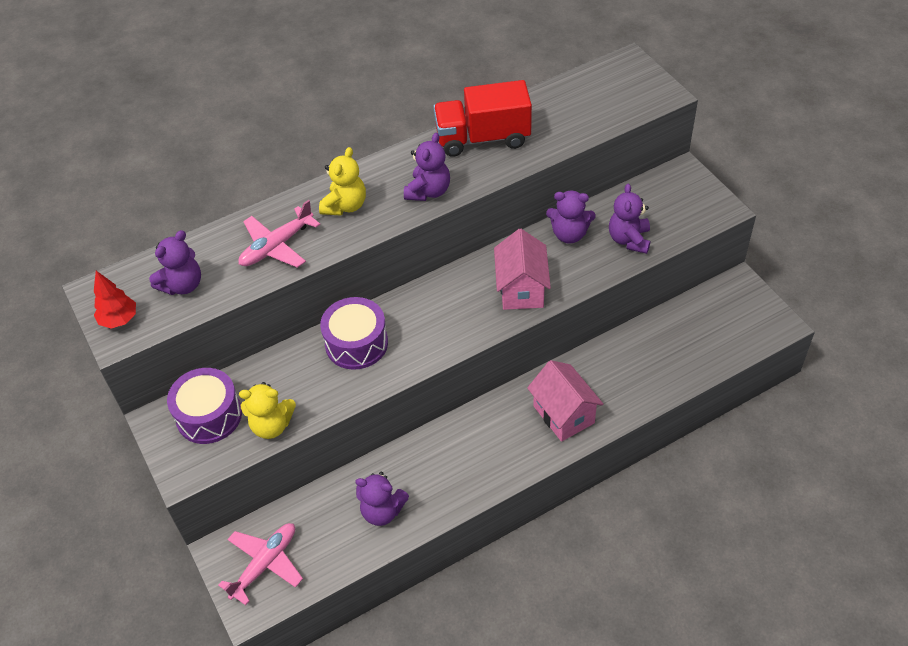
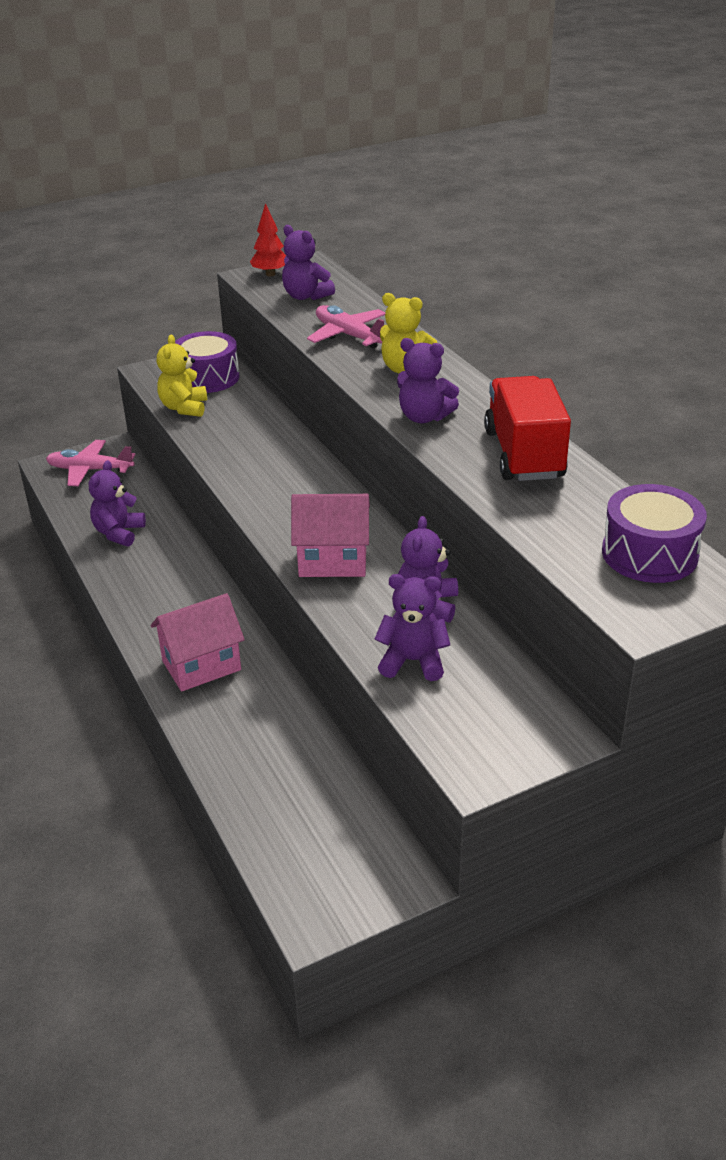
camera: 90 degrees right, 15 degrees down
pink plane [218,523,303,605] -> pink plane turned 150 degrees clockwise [46,440,135,486]
purple drum [320,297,388,370] -> purple drum moved to [602,484,707,583]

